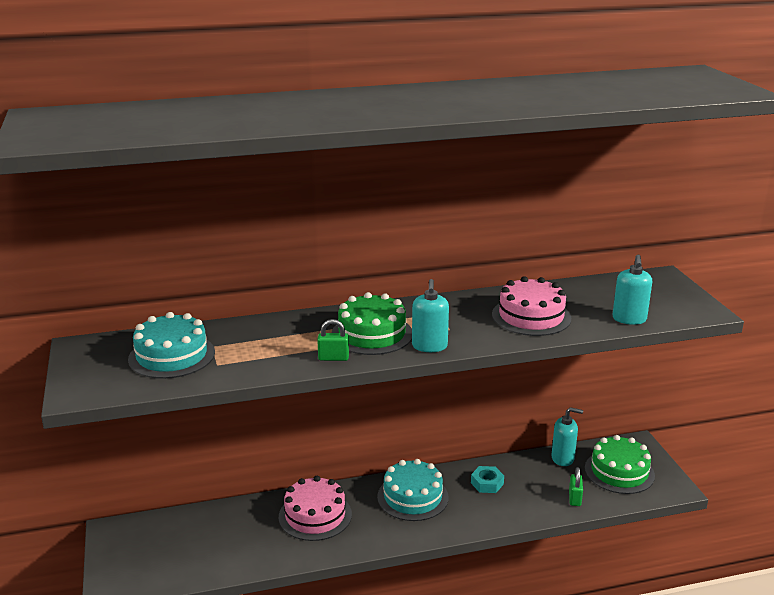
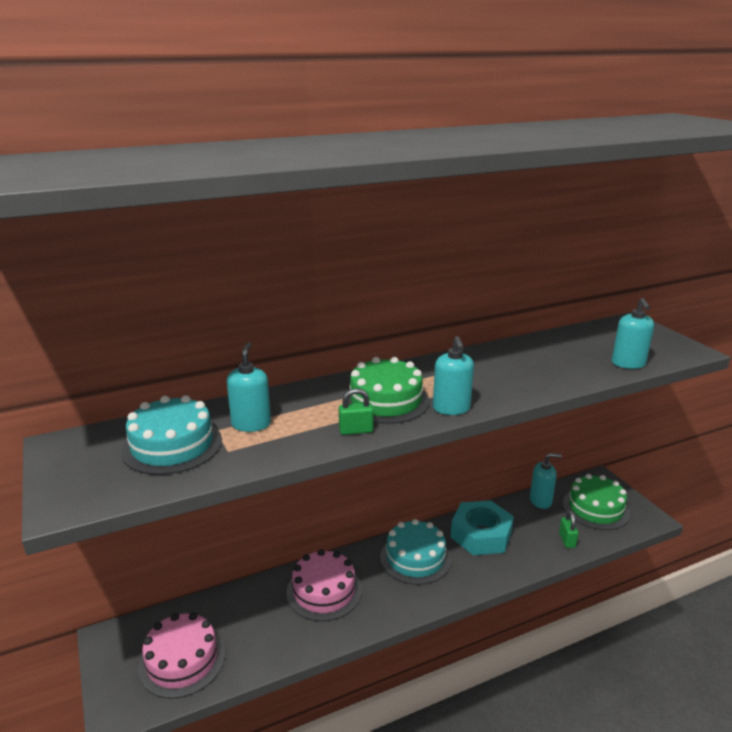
camera: 10 degrees left, 0 degrees up
turquoise nut [471,466,504,493] -> turquoise nut [451,500,514,555], size x1.97
pink cake [492,276,571,336] -> pink cake moved to [138,612,225,699]
none -> turquoise soap dispenser [227,343,271,432]

